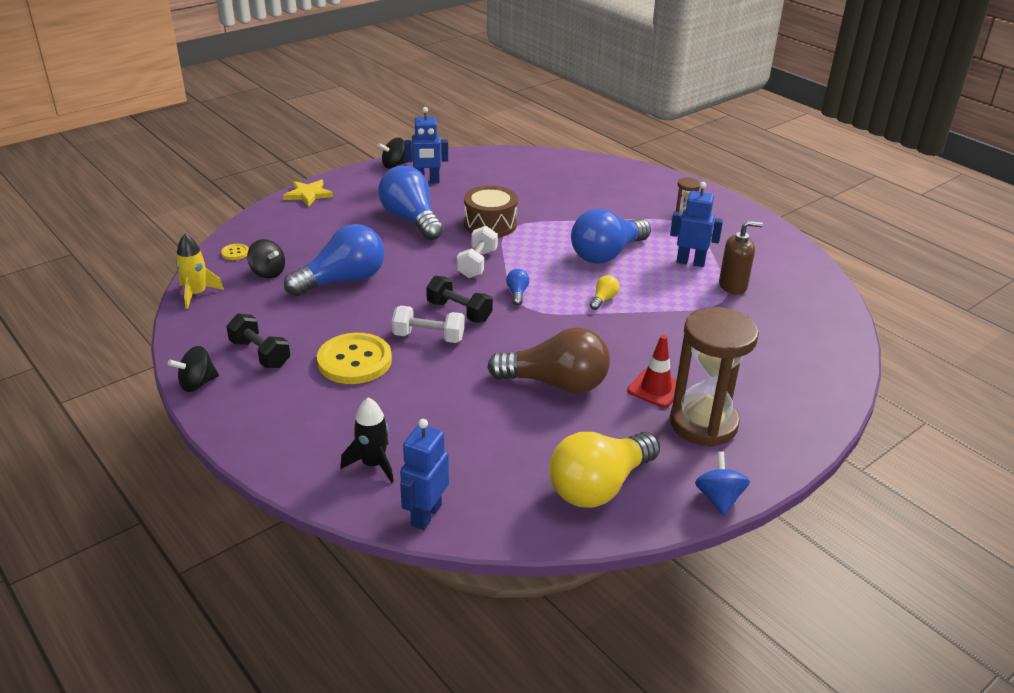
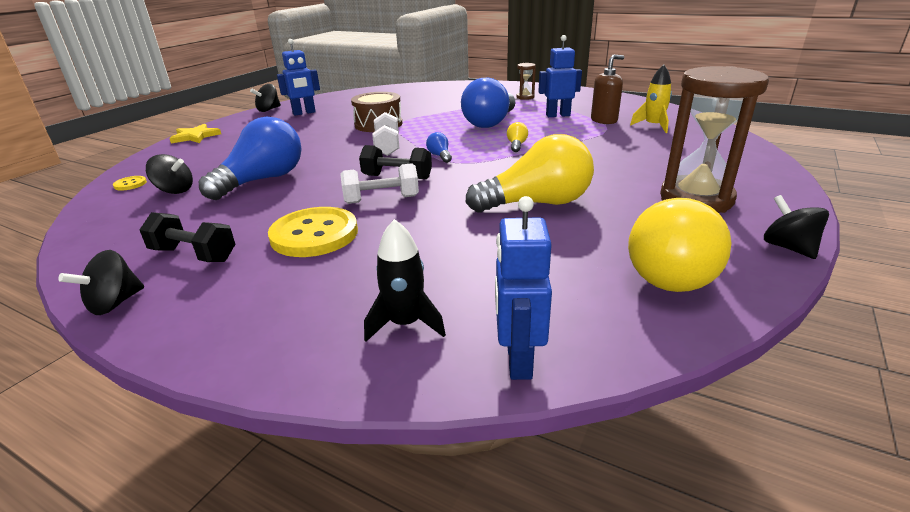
camera: 20 degrees left, 5 degrees down
yellow rocket [176,234,224,309] -> yellow rocket moved to [630,65,672,133]
blue light bulb [378,166,443,241] -> none
brown light bulb [487,327,610,393] -> yellow light bulb [465,134,594,213]
red traffic cone [627,335,677,408] -> none
blue spinning top [695,451,750,516] -> black spinning top [764,195,829,259]

